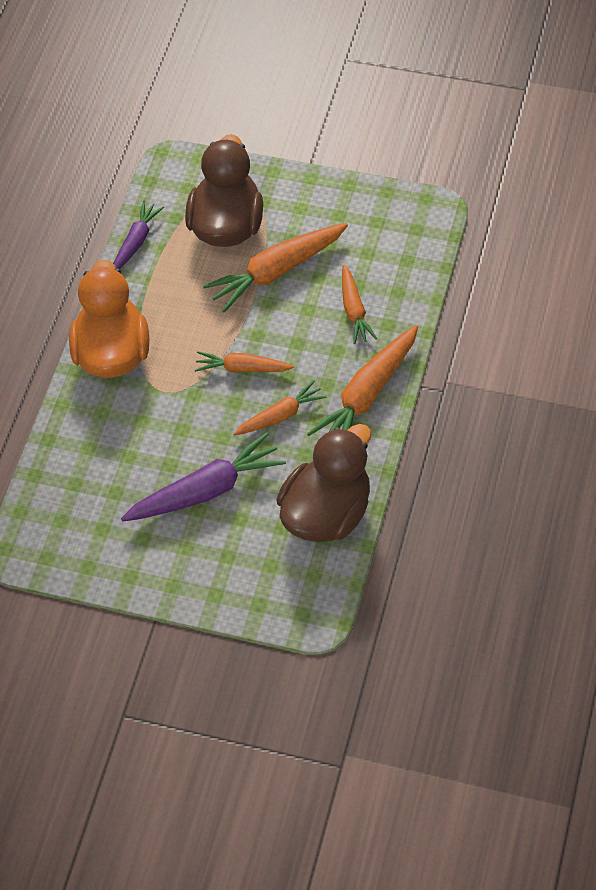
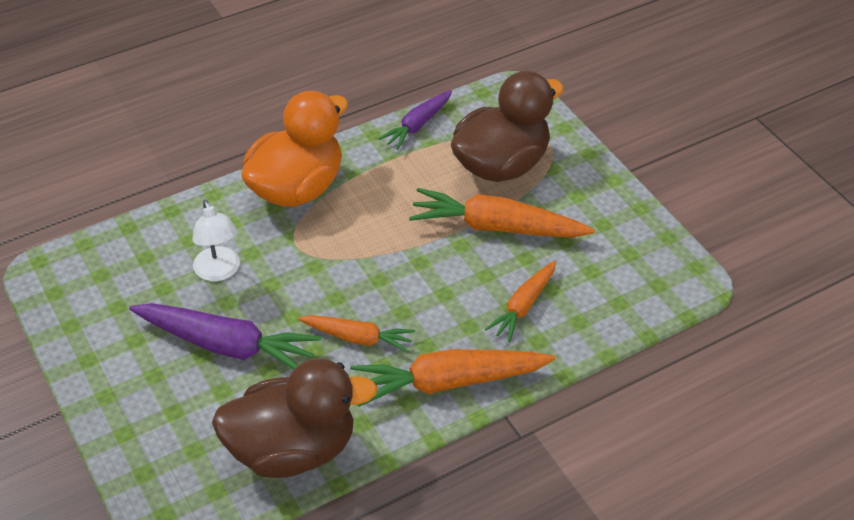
camera: 40 degrees right, 10 degrees down
purple carrot [113,201,164,269] -> purple carrot turned 150 degrees clockwise [378,90,452,150]
orange carrot [195,351,294,372] -> none
none -> white lamp [192,200,240,281]

